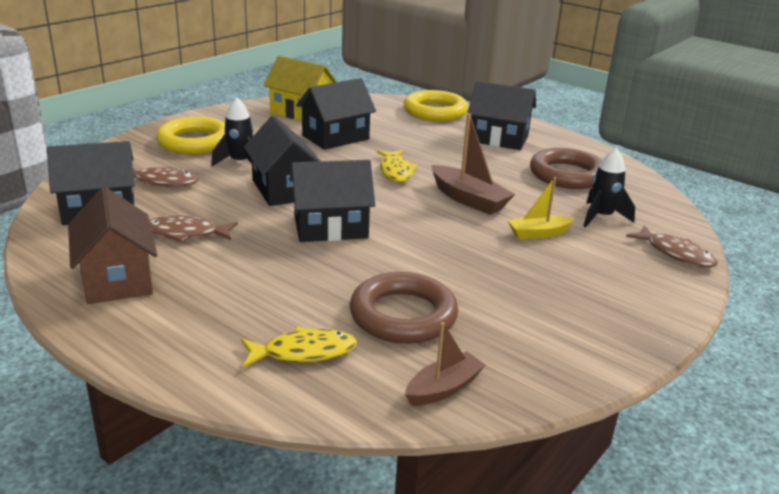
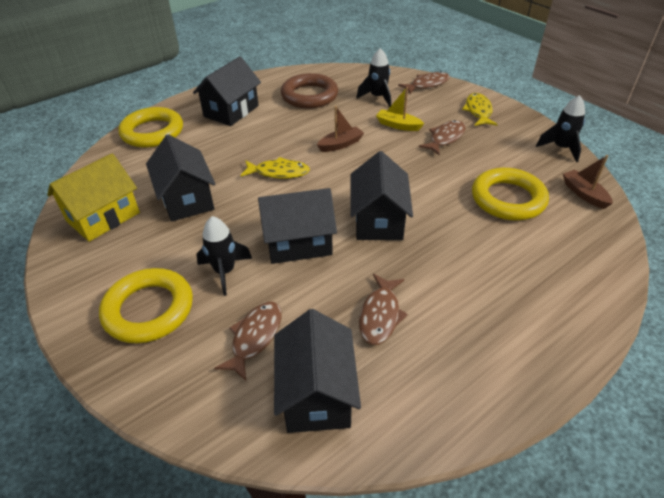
camera: 75 degrees left, 15 degrees up
brown house [68,187,157,304] -> none
yellow fish [241,326,357,368] -> yellow fish moved to [462,93,498,126]
brown ring [350,272,458,344] -> yellow ring [472,168,549,220]
brown boat [431,113,515,215] -> brown boat [317,106,364,152], size x0.65
yellow boat [507,177,575,239] -> yellow boat turned 120 degrees clockwise [376,87,425,131]
none -> brown fish [419,120,466,155]
none -> black rocket [536,95,585,162]

